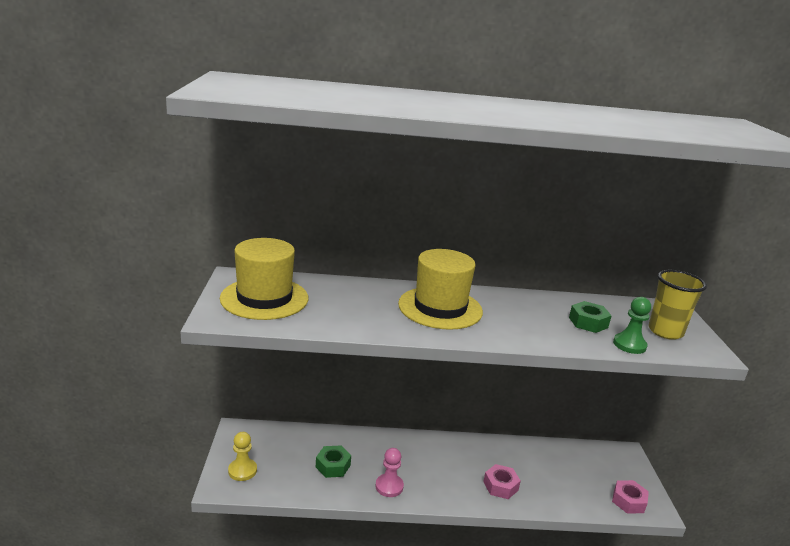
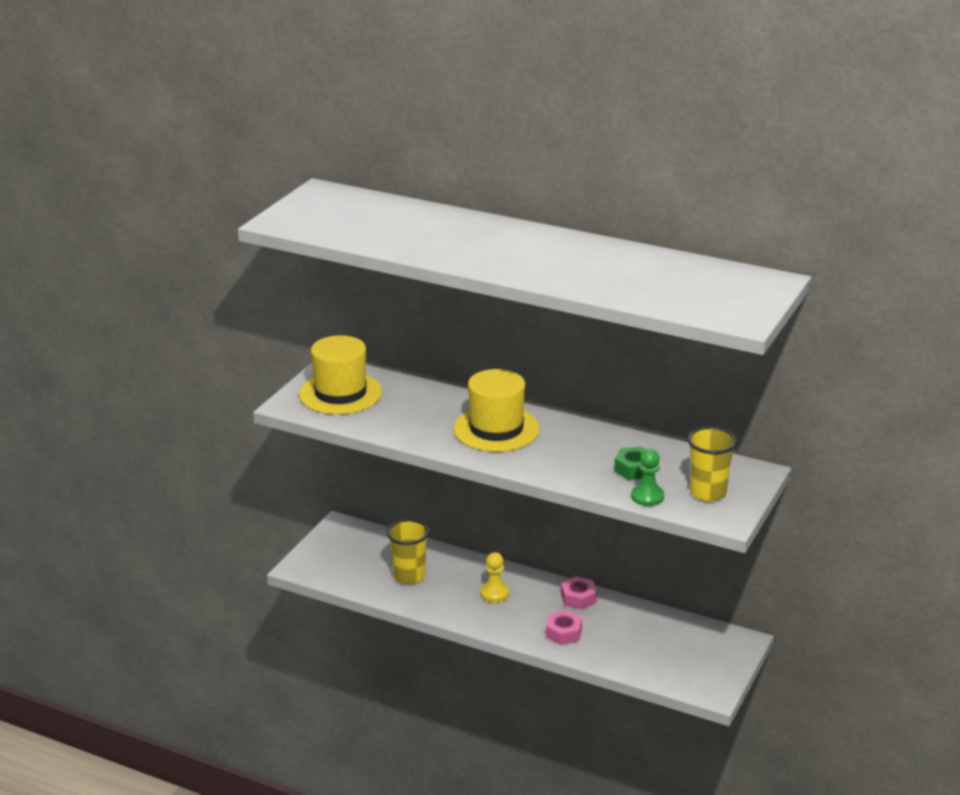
camera: 30 degrees right, 5 degrees up
yellow pawn [228,432,257,481] -> yellow pawn moved to [480,552,509,603]
green nut [316,446,351,478] -> yellow cup [387,519,429,585]
pink pawn [375,448,404,497] -> none
pink nut [612,480,649,514] -> pink nut moved to [561,576,597,610]

